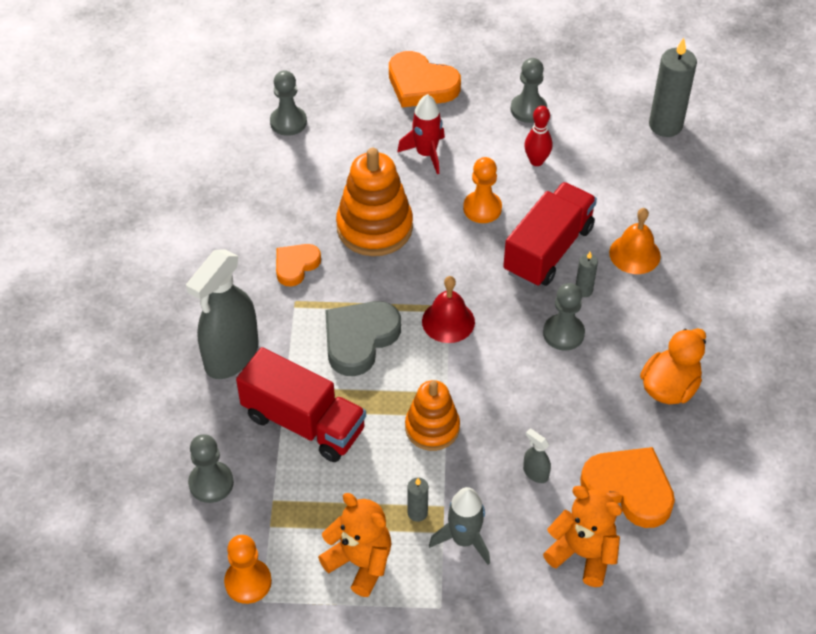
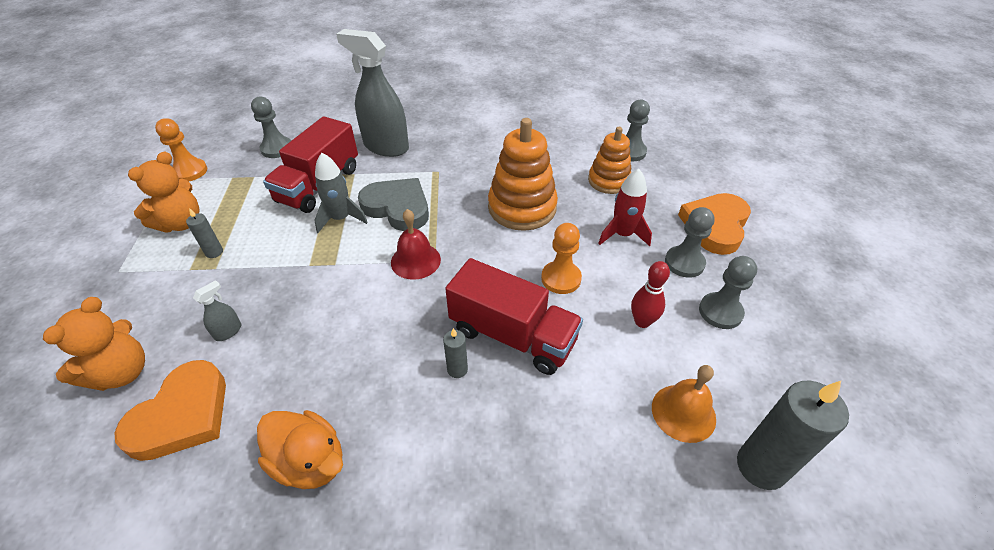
camera: 85 degrees right, 5 degrees down
orange heart [276,244,321,287] -> none
orange stacking toy [405,380,460,451] -> orange stacking toy moved to [588,127,631,194]
grey rocket [429,487,490,565] -> grey rocket moved to [315,153,368,233]
grey pawn [543,283,585,351] -> grey pawn moved to [665,207,715,278]
orange bell [609,208,661,274] -> orange bell moved to [652,365,716,443]

